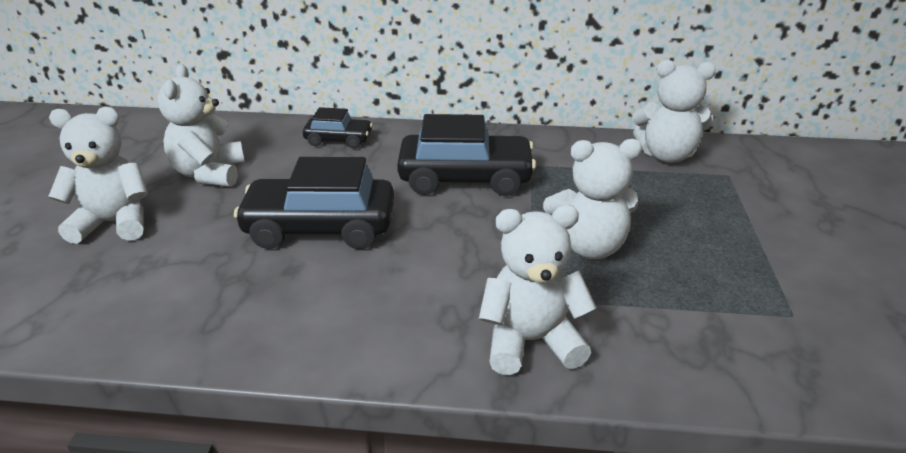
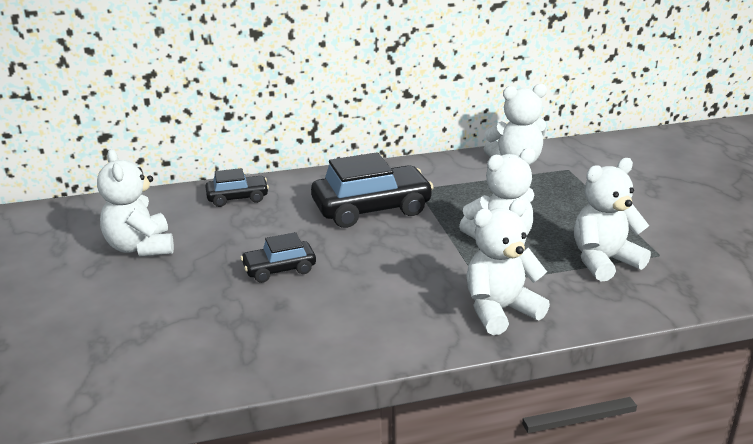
camera: 20 degrees left, 5 degrees down
white teddy bear [48,107,148,244] -> white teddy bear moved to [574,158,651,282]
black car [234,157,394,249] -> black car [240,232,316,283], size x0.55

